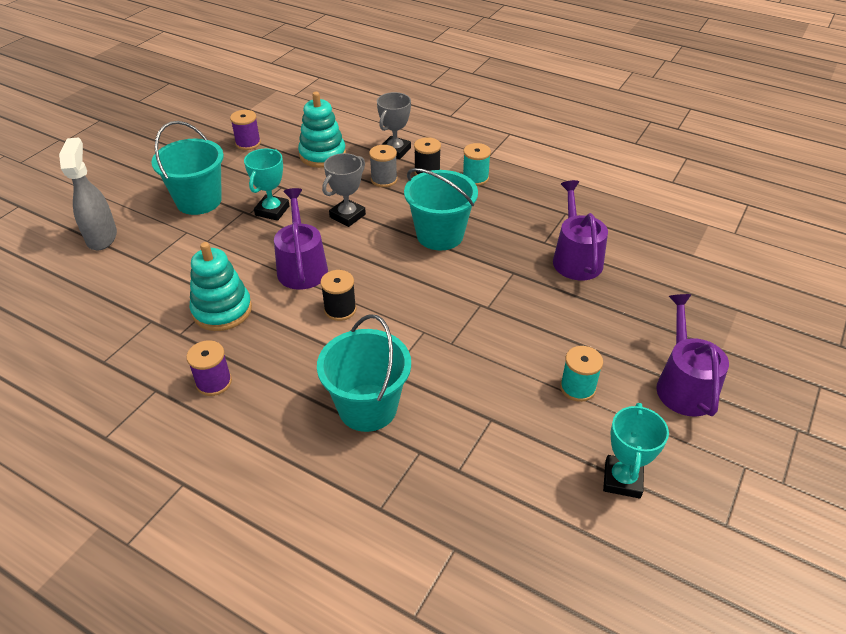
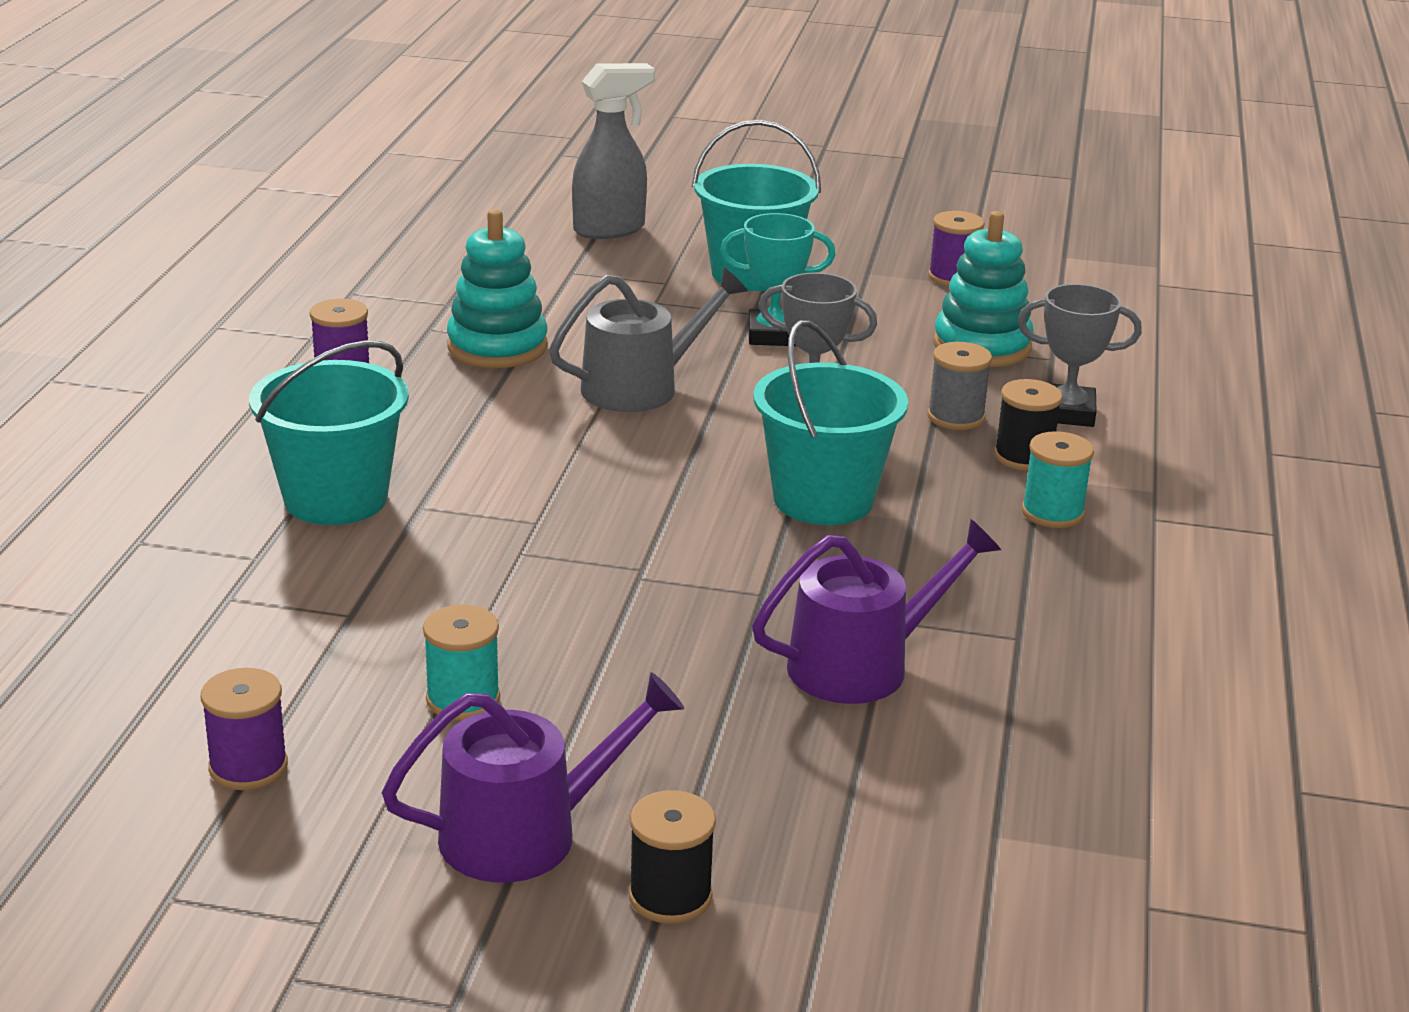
camera: 70 degrees right, 15 degrees down
purple watering can [274,188,328,290] -> grey watering can [549,267,748,412]
black spool [320,270,356,321] -> black spool moved to [629,790,716,924]
turquoise trophy [603,403,669,499] -> purple spool [201,668,288,790]

